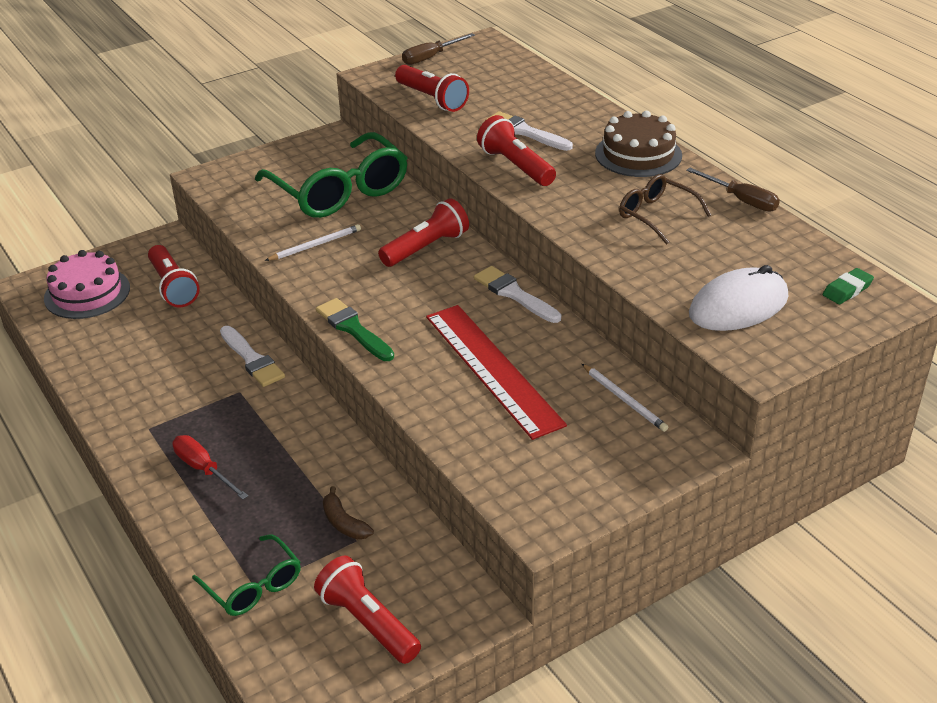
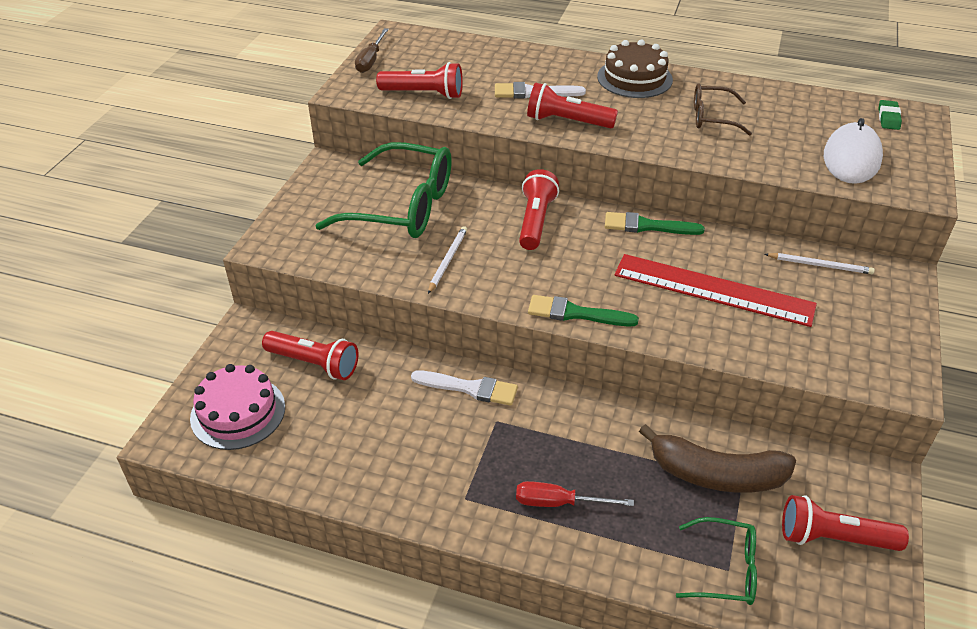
camera: 40 degrees left, 5 degrees up
brown banana [323,486,374,540] -> brown banana [639,424,796,493], size x2.08
white brush [474,266,561,323] -> green brush [605,212,705,235]
brown screwdriver [686,168,780,212] -> none

